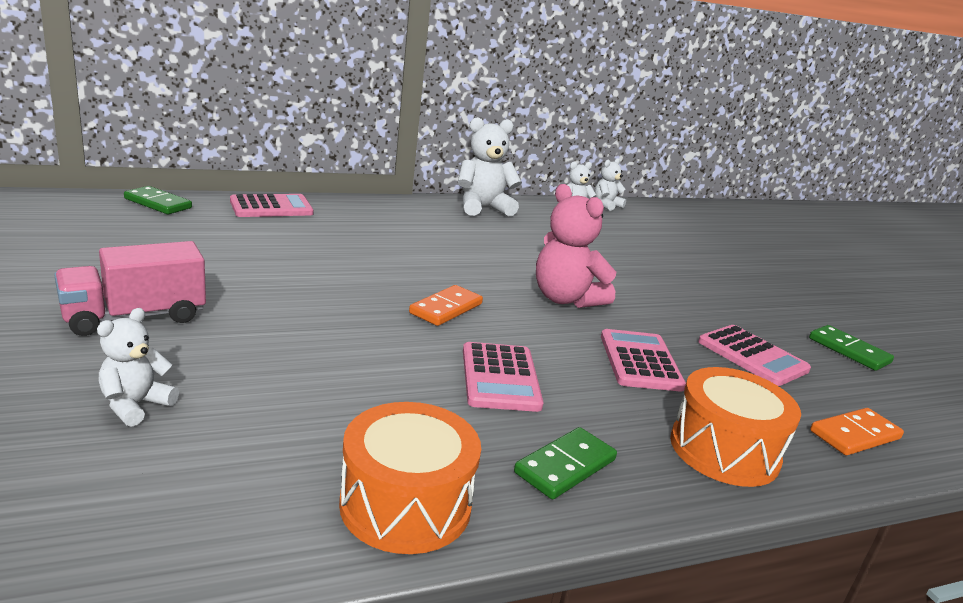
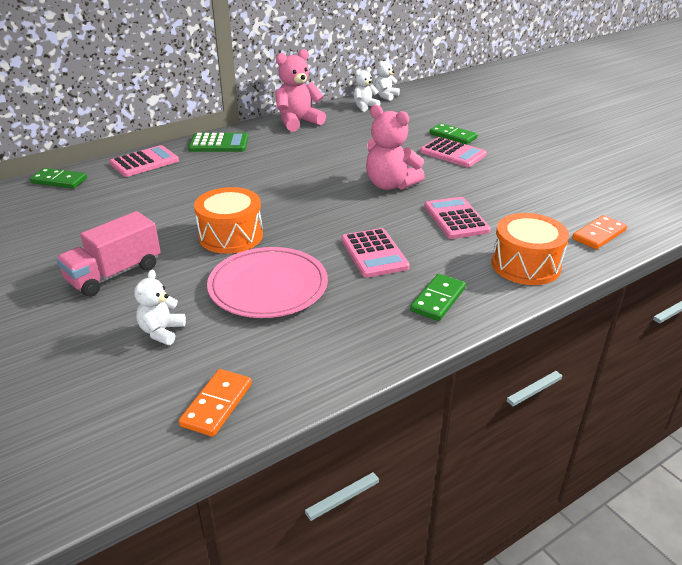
camera: 10 degrees left, 10 degrees up
orange drum [339,402,481,554] -> orange drum moved to [194,187,263,254]
orange domino [409,285,483,326] -> orange domino moved to [179,369,252,437]
white teddy bear [458,117,522,216] -> pink teddy bear [275,49,326,132]
pink calculator [698,325,811,386] -> pink calculator moved to [420,137,487,167]
green domino [809,325,894,371] -> green domino moved to [429,123,477,145]
none -> green calculator [188,133,248,152]
none -> pink plate [207,247,328,318]

